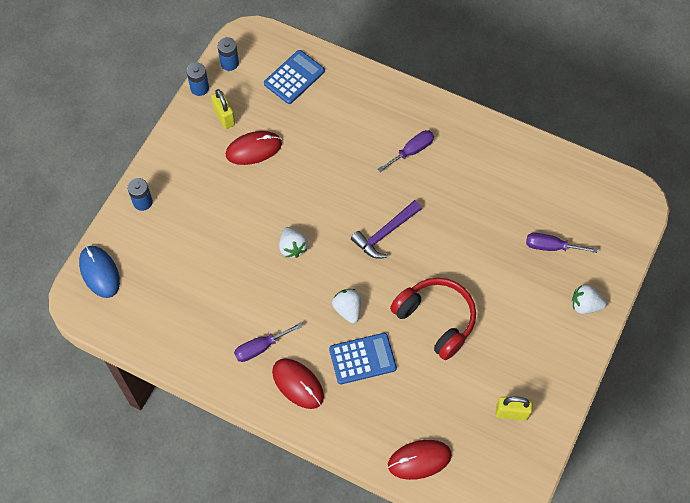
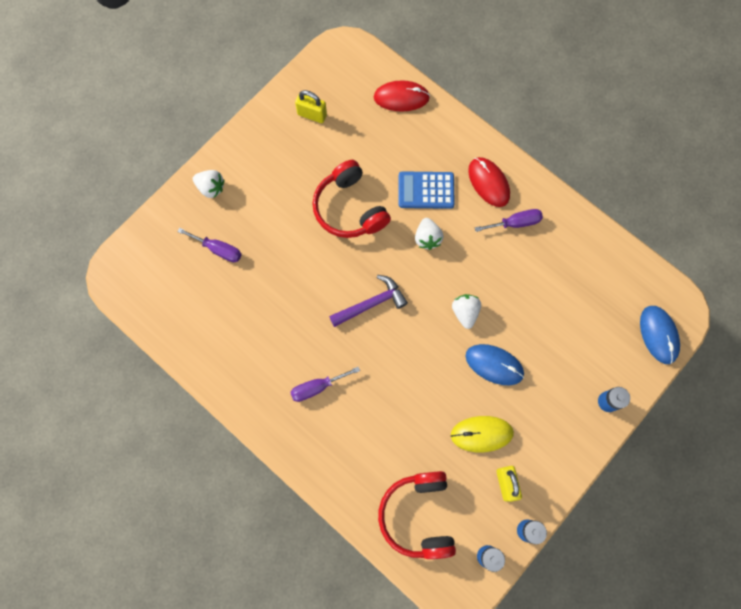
camera: 165 degrees left, 10 degrees up
red mouse [226,131,282,165] -> yellow mouse [451,416,514,452]
blue calculator [264,50,325,104] -> red headphones [378,471,456,559]
none -> blue mouse [466,344,524,385]

